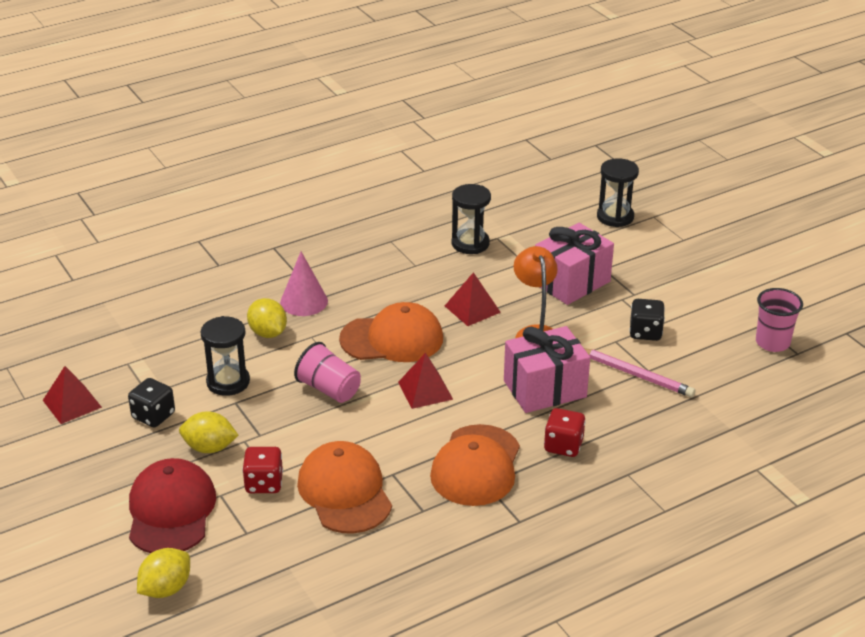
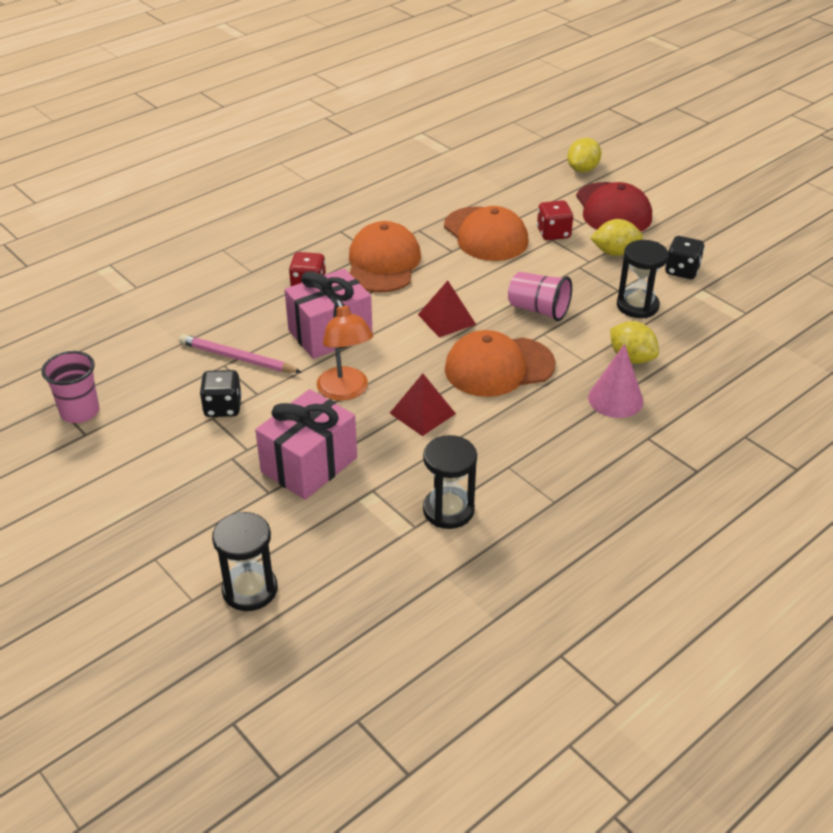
camera: 170 degrees right, 5 degrees up
red pyramid [43,366,102,424] -> none

